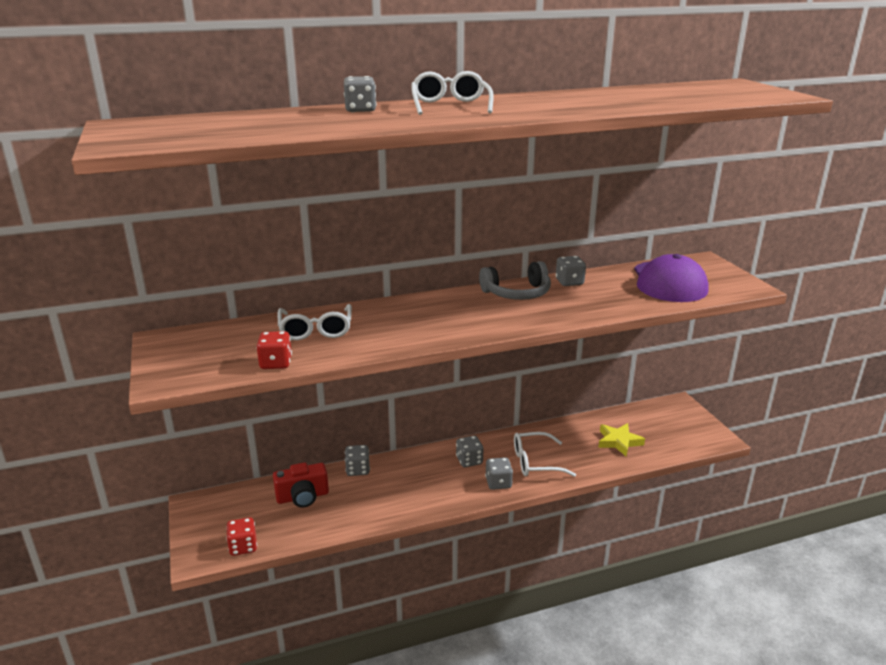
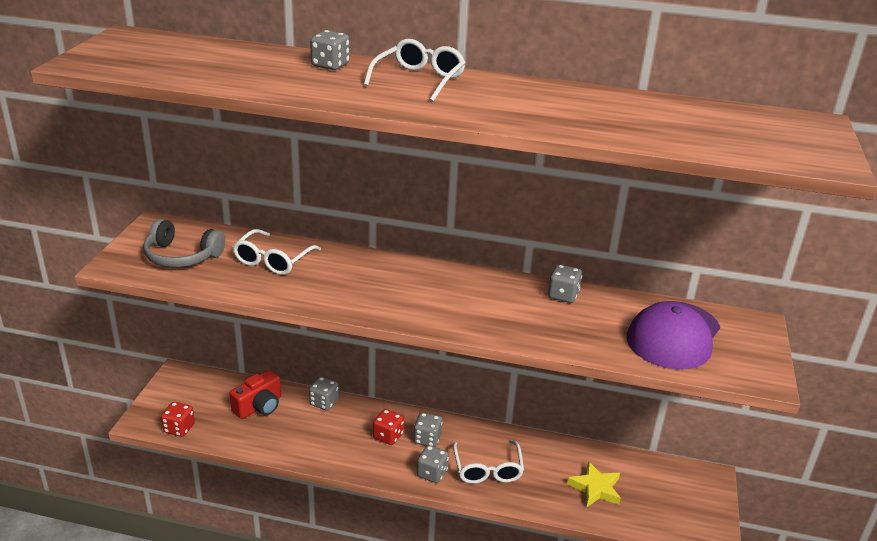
camera: 30 degrees right, 5 degrees up
red dice [256,331,292,369] -> red dice moved to [373,409,404,445]
red camera [273,462,329,508] -> red camera turned 60 degrees counterclockwise [230,370,281,419]
grey headphones [479,261,551,300] -> grey headphones moved to [143,219,225,267]
white glasses [514,432,576,477] -> white glasses turned 120 degrees counterclockwise [453,440,524,484]

